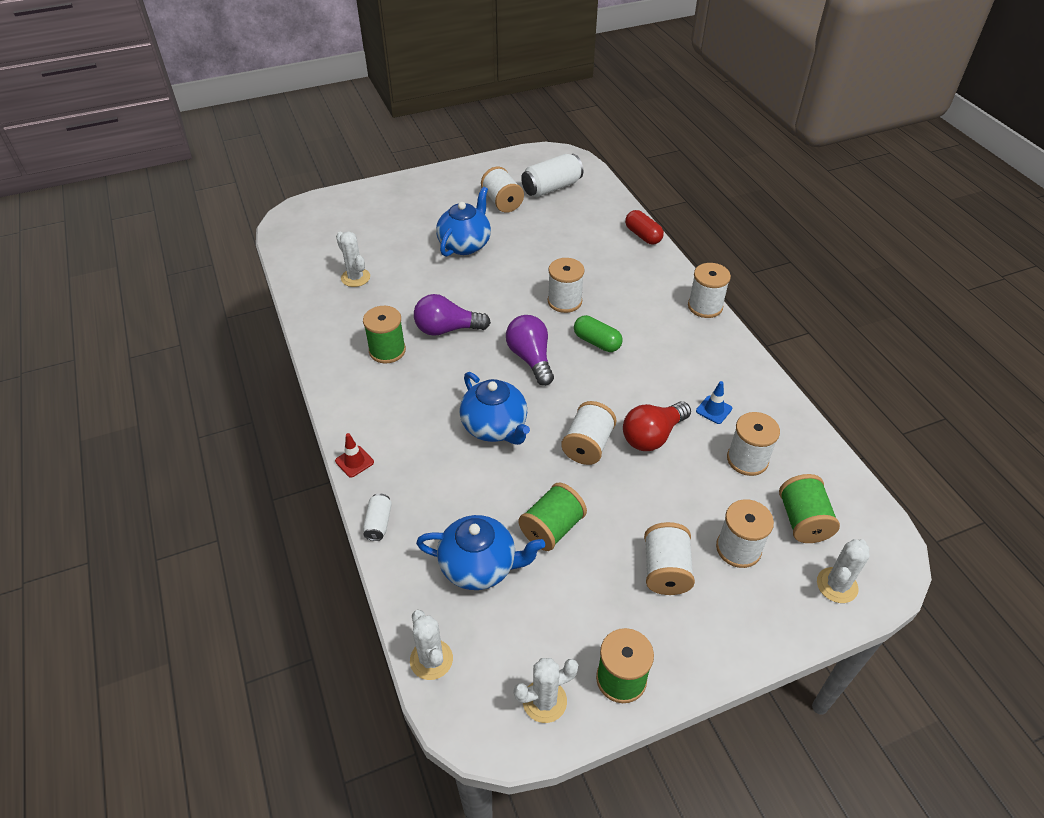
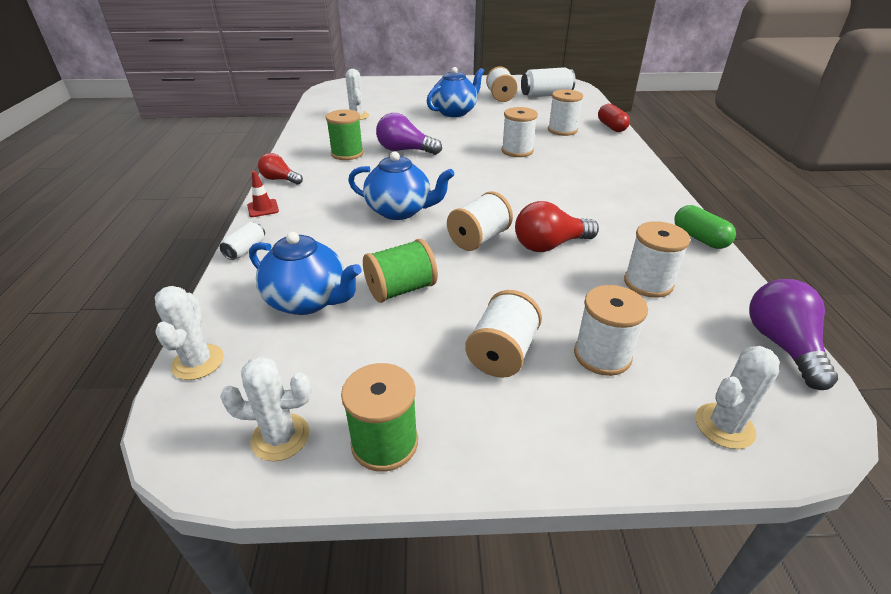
camera: 20 degrees right, 10 degrees down
blue teapot [460,372,530,445] -> blue teapot turned 60 degrees counterclockwise [348,151,455,220]
purple light bulb [506,315,554,386] -> purple light bulb moved to [749,279,838,390]
green capsule [574,315,623,352] -> green capsule moved to [674,205,736,249]
white spool [688,263,731,318] -> white spool moved to [548,89,583,136]
blue traffic cone [696,381,732,424] -> none
green spool [779,474,840,543] -> none
none -> red light bulb [258,153,303,185]

